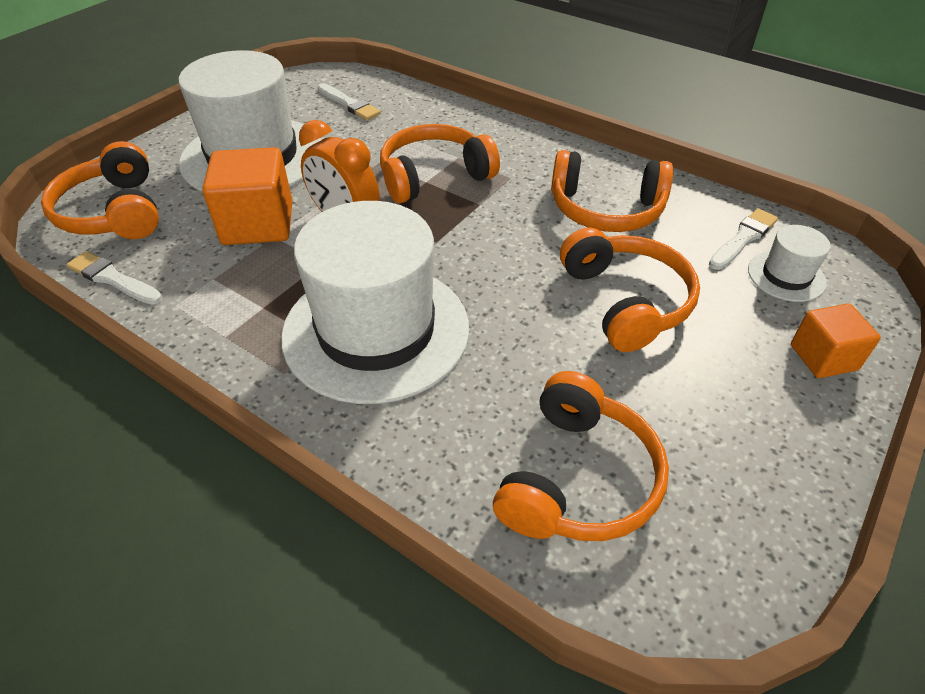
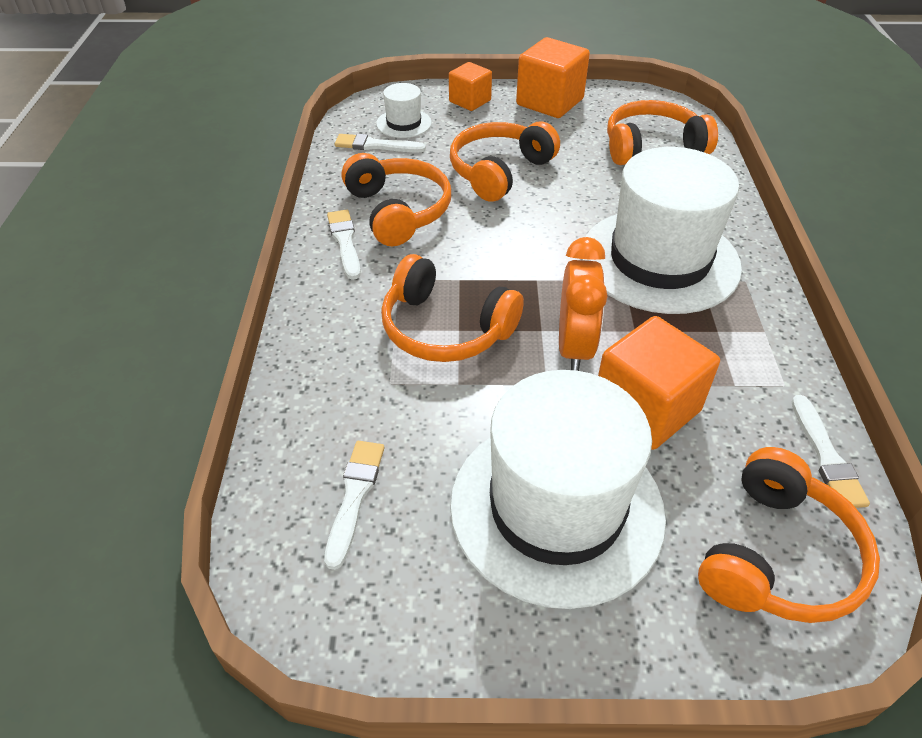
camera: 125 degrees left, 0 degrees up
none -> white brush [327,210,361,280]
none -> orange cube [516,37,590,118]

